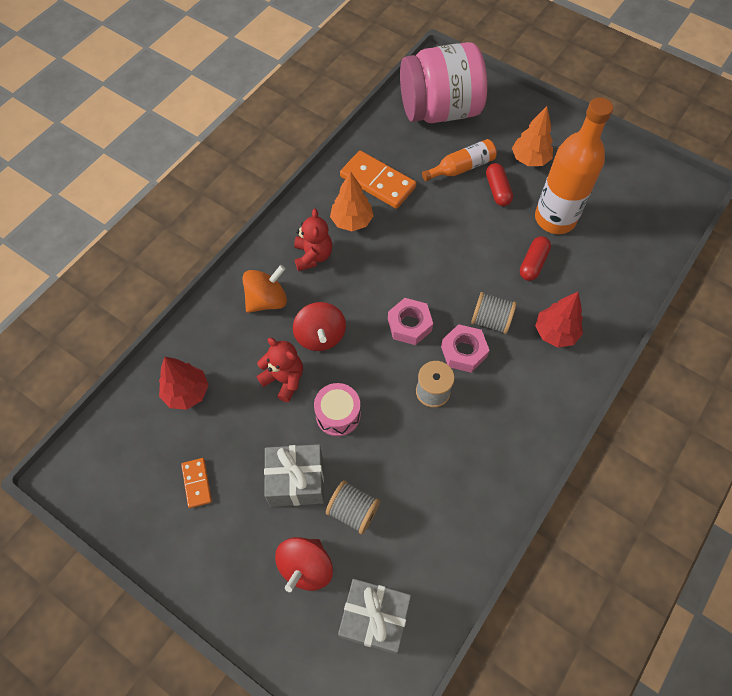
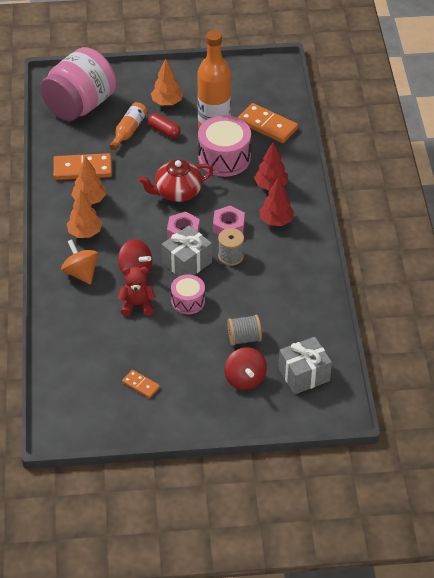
camera: 40 degrees left, 15 degrees down
red tree [159,357,209,410] -> red tree moved to [259,177,295,226]
orange spinning top [242,265,287,313] -> orange spinning top turned 45 degrees counterclockwise [61,240,99,285]
grey gift [264,444,324,507] -> grey gift moved to [162,225,212,277]
red teddy bear [294,209,332,271] -> orange tree [67,189,102,238]
grey spool [471,292,517,334] -> none
red capsule [520,236,551,281] -> pink drum [198,115,251,177]
none -> red teapot [138,159,213,202]
none -> orange domino [238,103,298,143]

